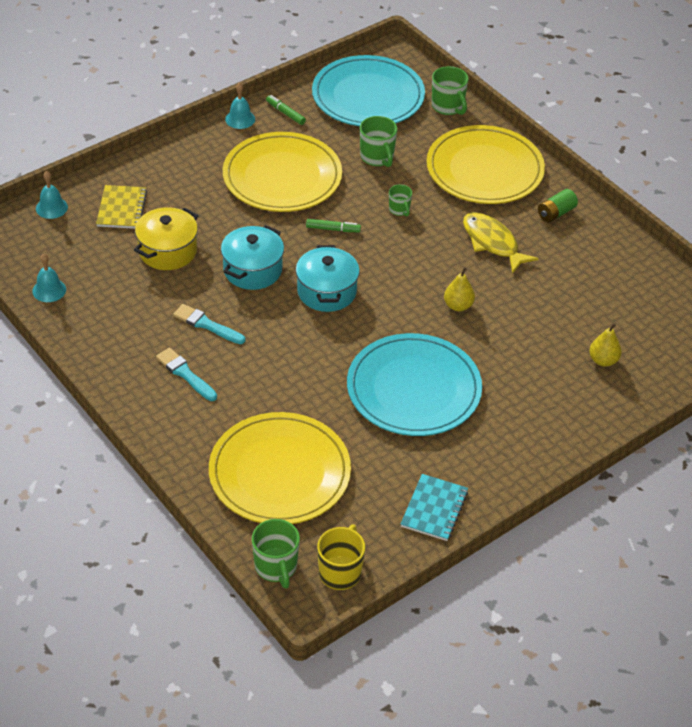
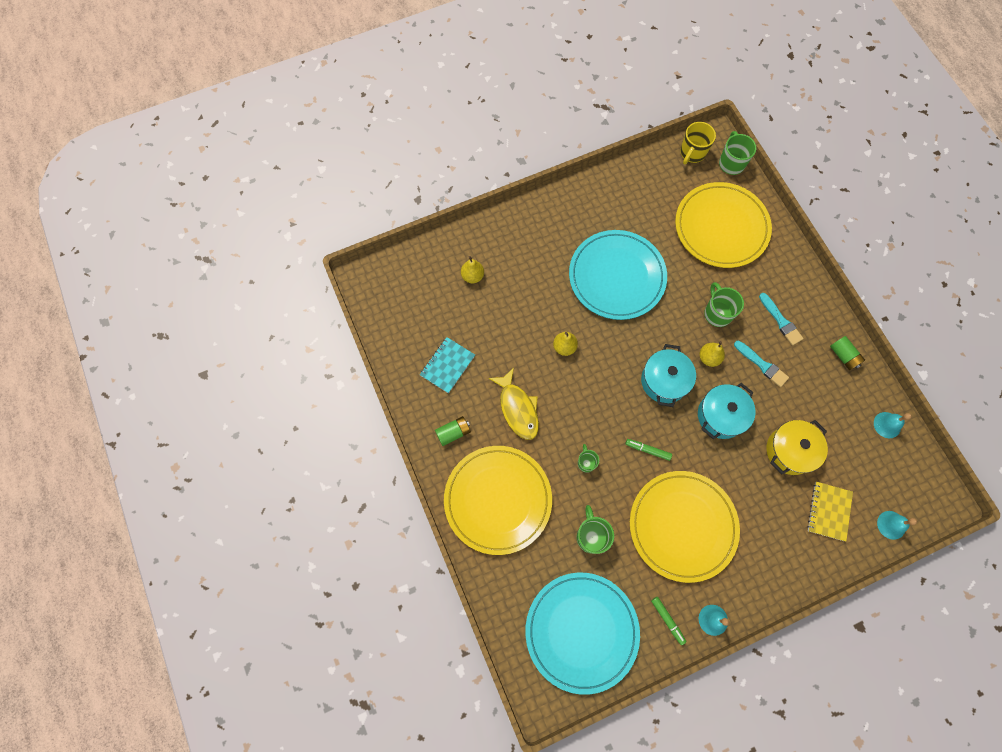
camera: 165 degrees left, 25 degrees up
turquoise notebook [401,474,468,541] -> turquoise notebook moved to [420,337,475,394]
green mug [432,66,468,115] -> green mug moved to [704,282,744,327]
none -> yellow pear [700,341,725,367]
none -> green battery [830,336,865,370]

